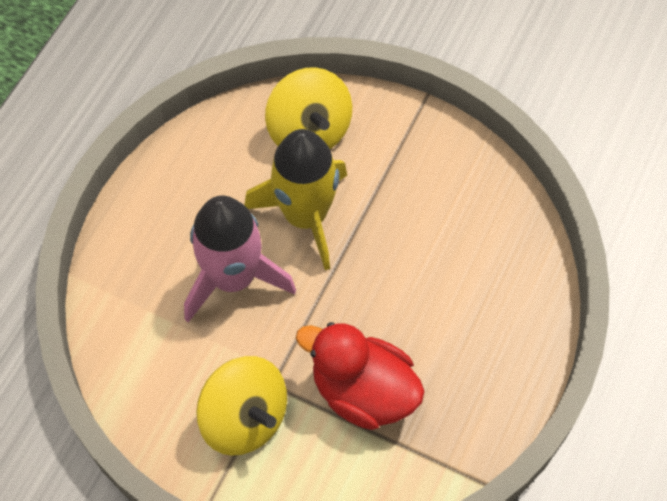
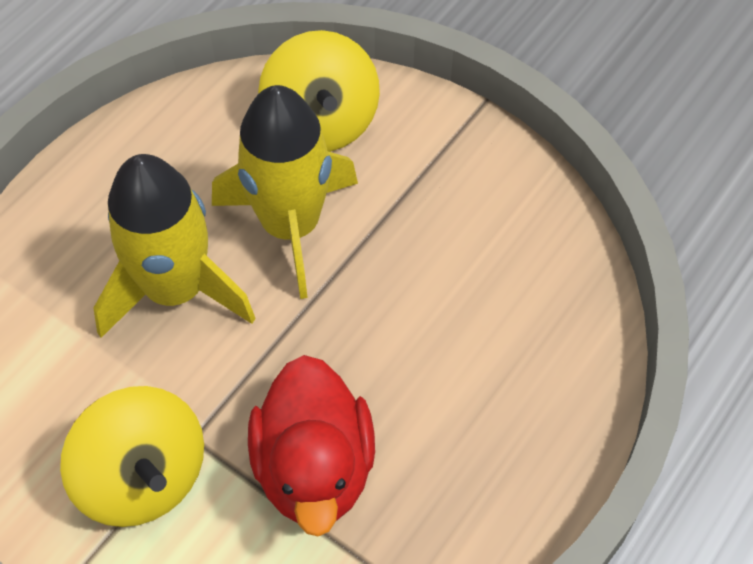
camera: 10 degrees right, 5 degrees down
pink rocket [184,195,296,322] -> yellow rocket [93,154,255,338]
red duck [296,322,425,430] -> red duck turned 135 degrees counterclockwise [248,355,375,537]

